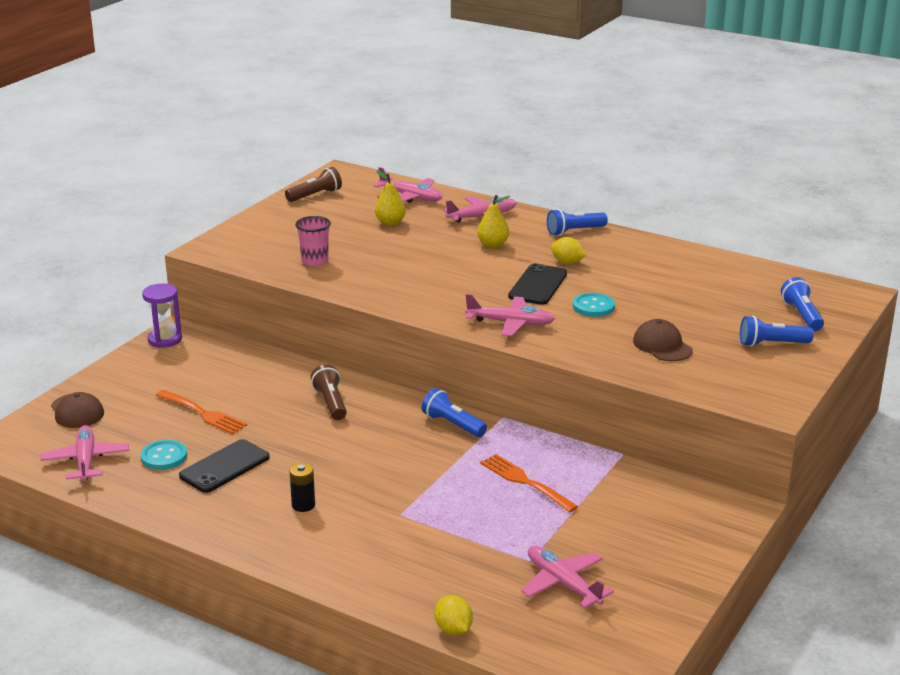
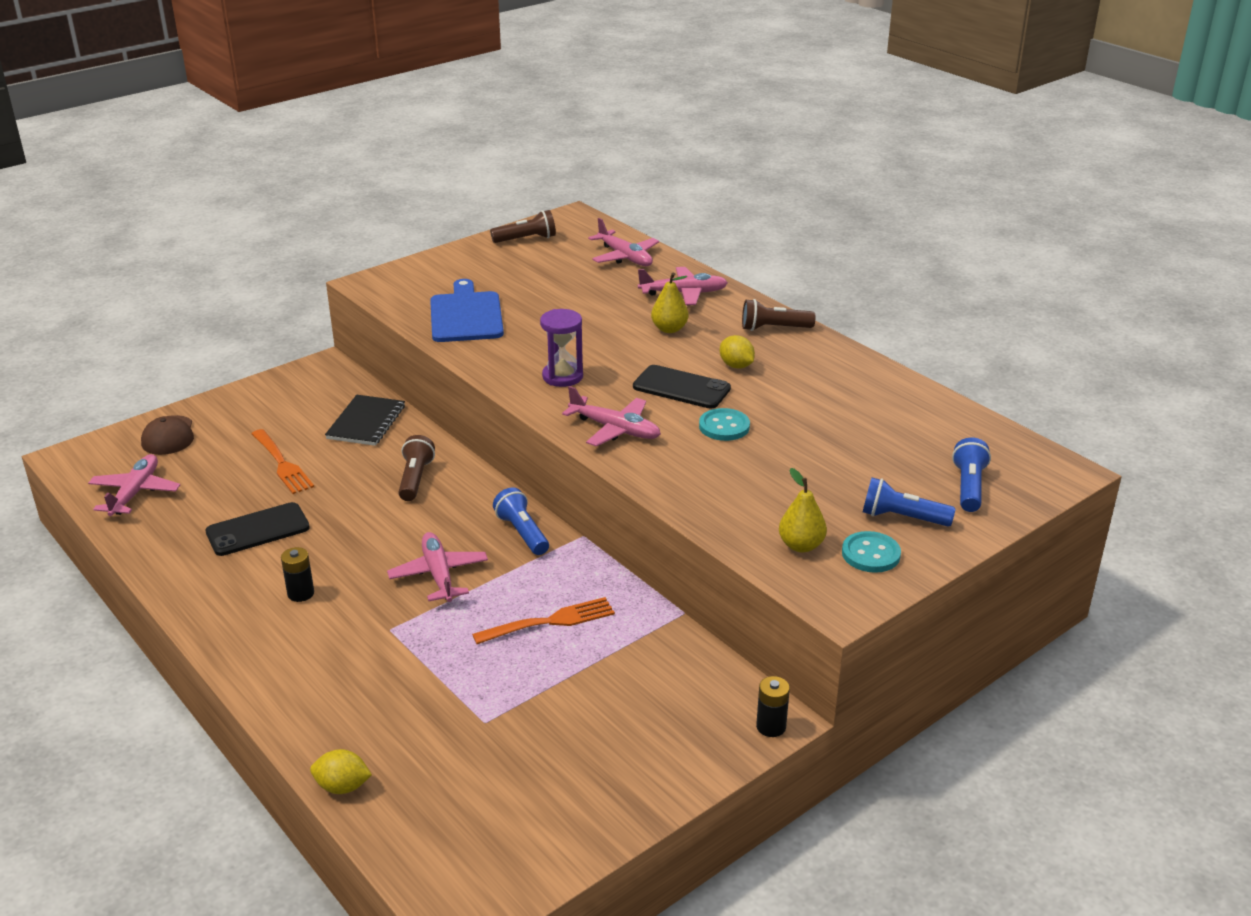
camera: 20 degrees right, 5 degrees up
turquoise button [141,440,187,470] -> turquoise button moved to [842,531,901,573]
purple hourglass [142,283,182,348] -> purple hourglass moved to [540,309,583,387]
pink cup [295,216,331,266] -> blue cutting board [430,279,504,342]
yellow pear [375,170,406,226] -> yellow pear moved to [779,468,827,552]
yellow lemon [435,595,473,635] -> yellow lemon turned 75 degrees counterclockwise [310,749,372,794]
orange fork [480,454,578,513] -> orange fork turned 90 degrees clockwise [472,597,615,644]
black phone [508,263,567,305] -> black phone turned 75 degrees clockwise [633,365,731,409]
pink plane [521,546,614,608] -> pink plane moved to [387,532,488,602]
blue flashlight [547,209,608,236] -> brown flashlight [742,299,816,331]
brown cap [633,319,693,361] -> none
none -> black notebook [325,395,405,446]
none -> black battery [756,676,790,737]

